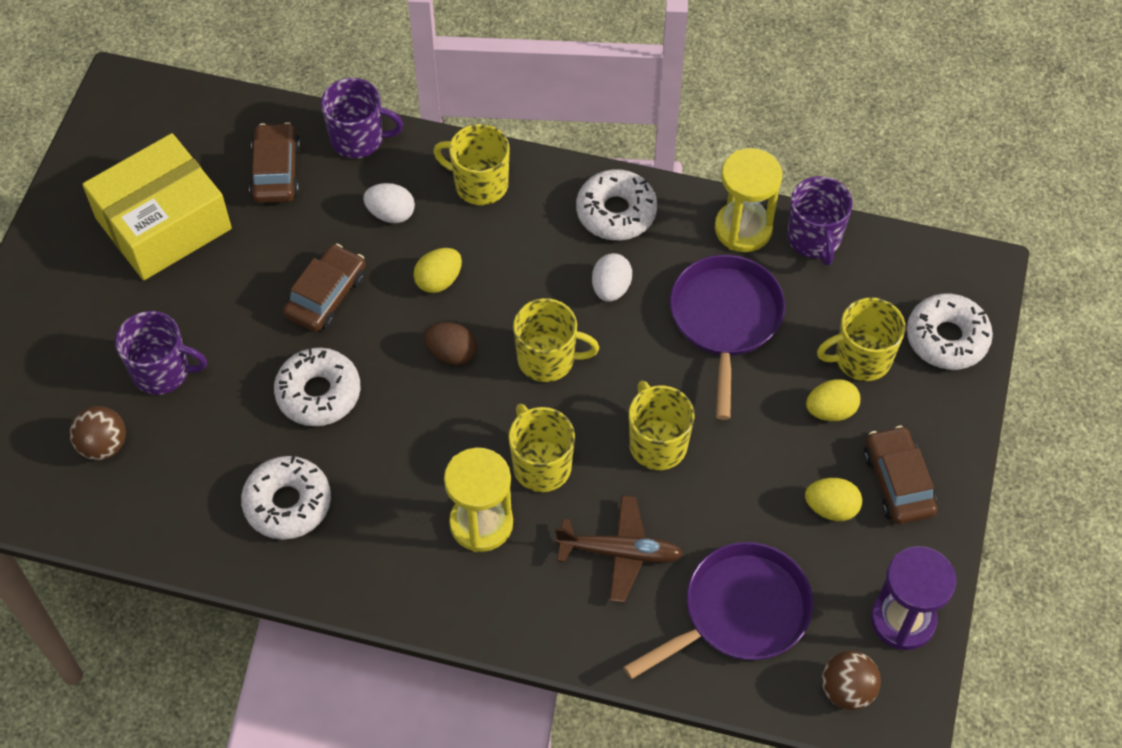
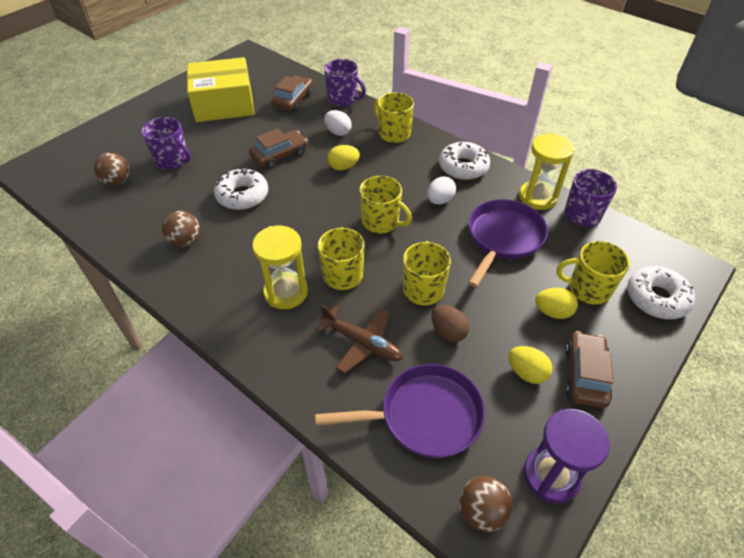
camera: 25 degrees right, 10 degrees down
white donut [241,456,331,539] -> brown ball [162,211,200,247]
brown egg [424,322,477,365] -> brown egg moved to [431,305,469,342]

